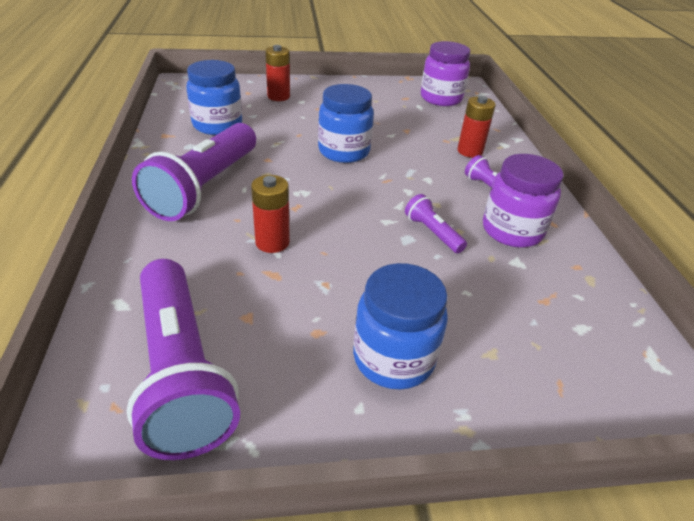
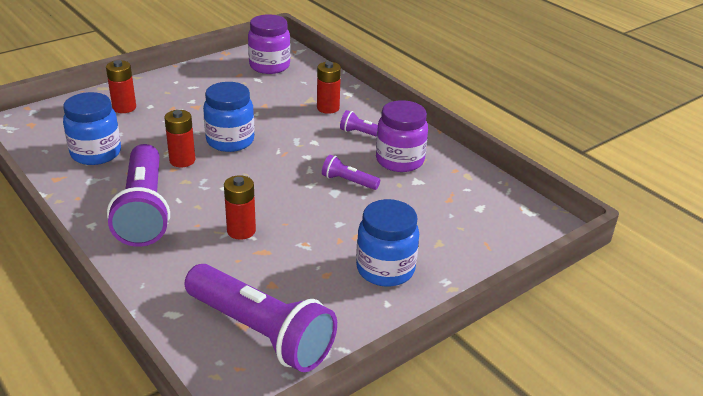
camera: 30 degrees left, 5 degrees down
none -> red battery [164,110,195,167]

